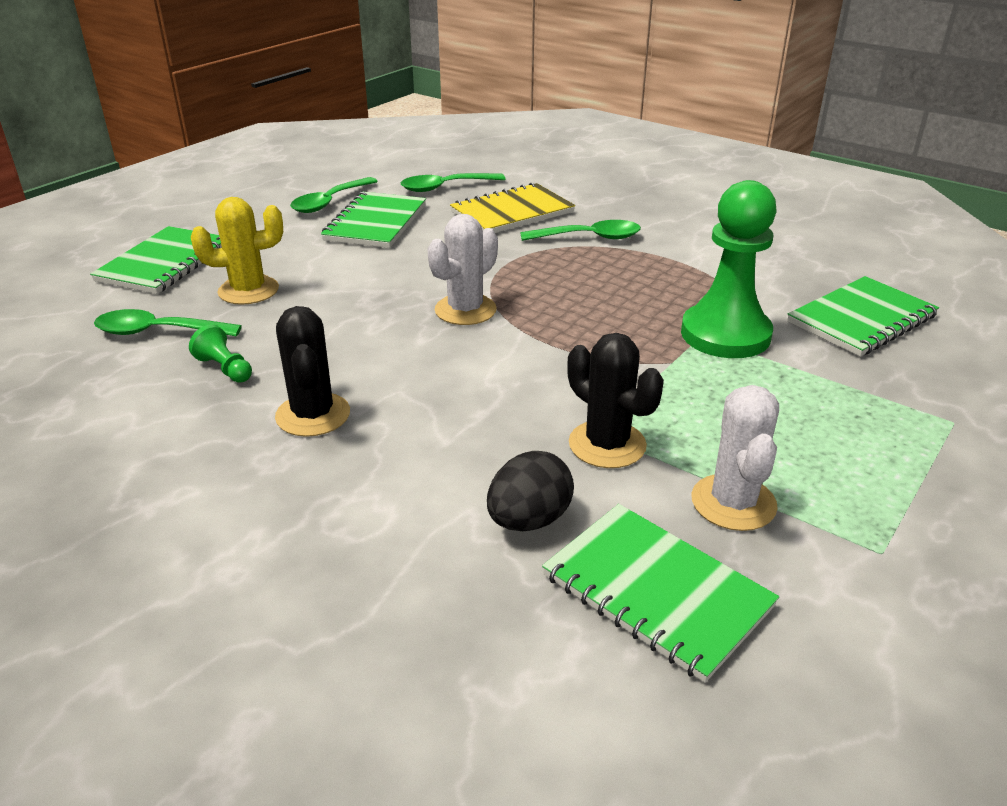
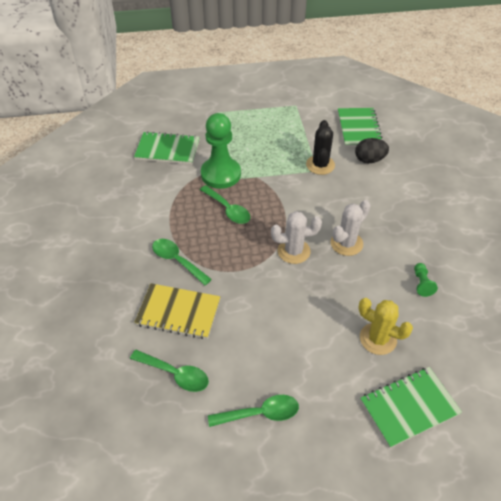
camera: 135 degrees left, 15 degrees up
green spoon [94,309,242,337] -> green spoon moved to [200,185,250,224]
black cactus [275,306,350,437] -> none
green notebook [321,192,426,248] -> none
white cactus [692,385,779,531] -> white cactus moved to [331,200,371,256]

